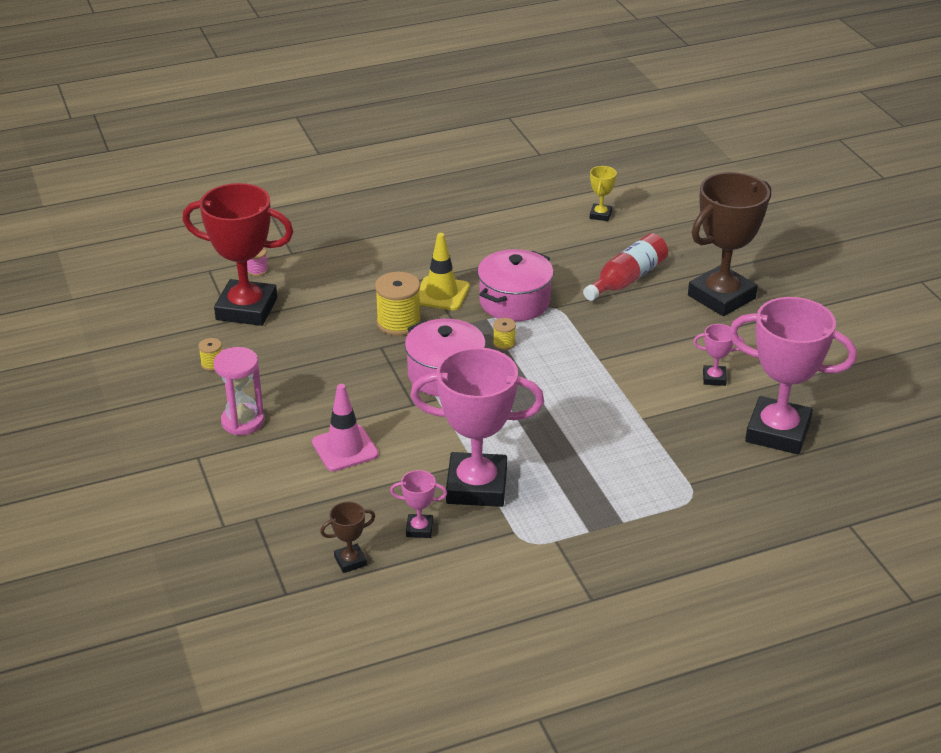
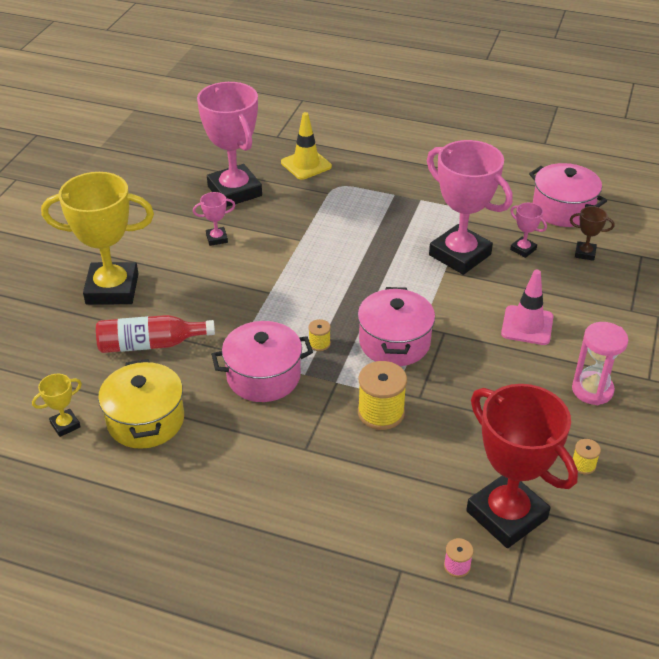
camera: 140 degrees left, 5 degrees up
yellow traffic cone [419,233,470,310] -> yellow traffic cone moved to [281,112,332,180]
brown trophy [688,172,771,316] -> yellow trophy [41,172,154,305]
pink trophy [693,324,744,386] -> pink trophy turned 60 degrees counterclockwise [193,192,235,246]
none -> yellow pot [98,359,184,449]
none -> pink pot [529,163,607,227]

